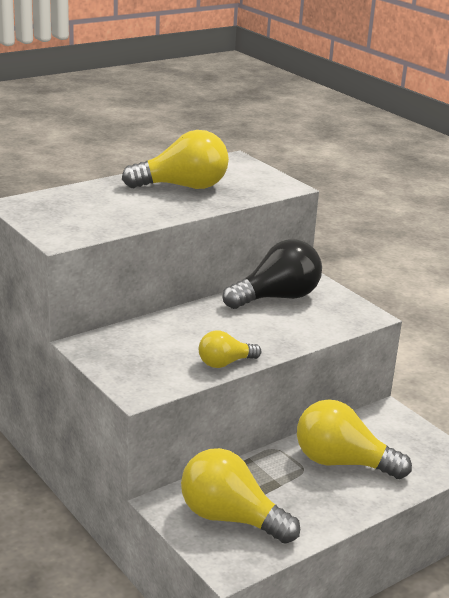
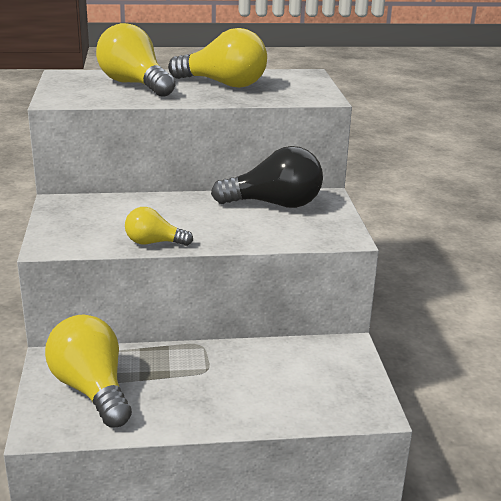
camera: 30 degrees right, 0 degrees up
yellow light bulb [297,399,412,479] -> yellow light bulb moved to [96,23,175,97]

